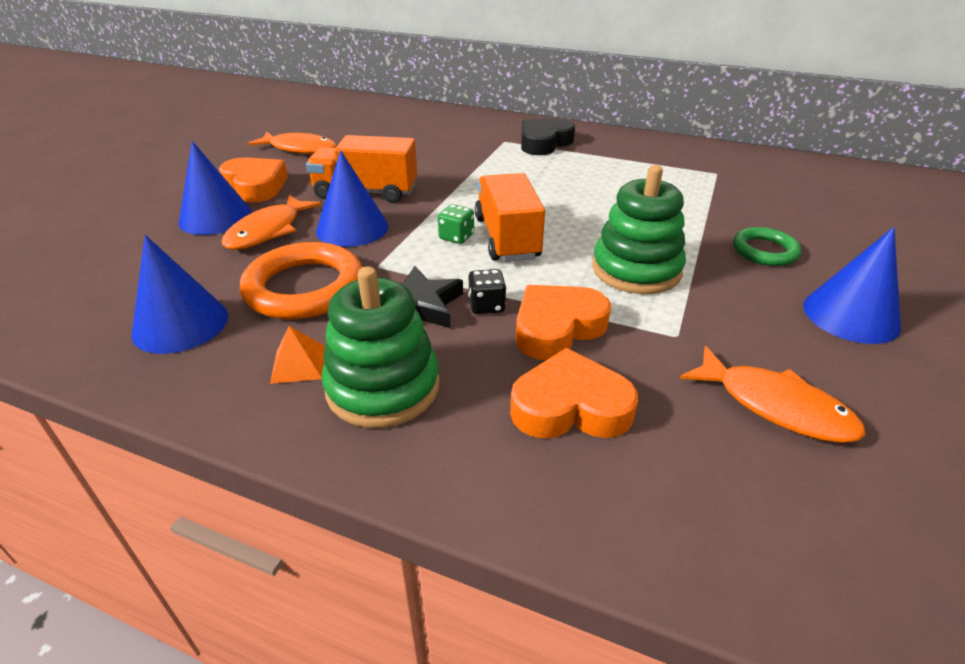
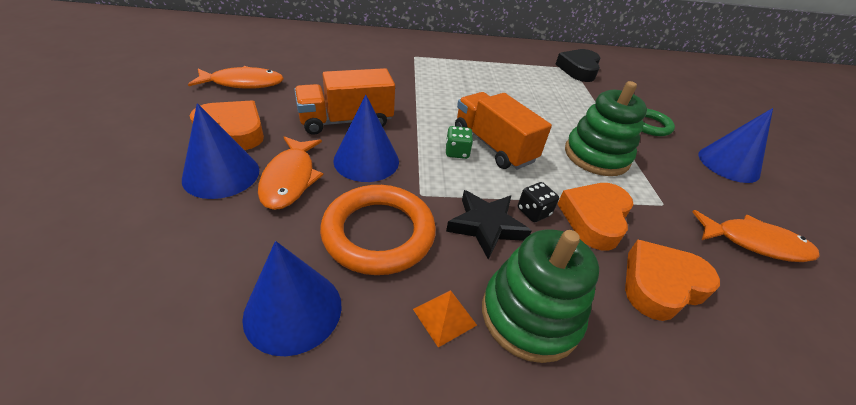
camera: 30 degrees left, 5 degrees up
black heart [521,119,575,155] -> black heart moved to [555,49,600,82]

